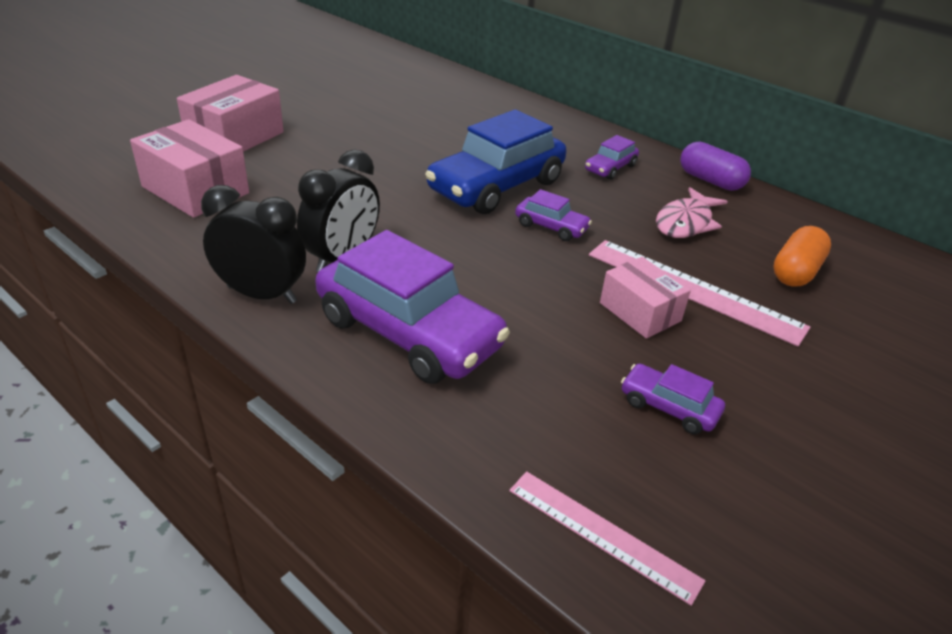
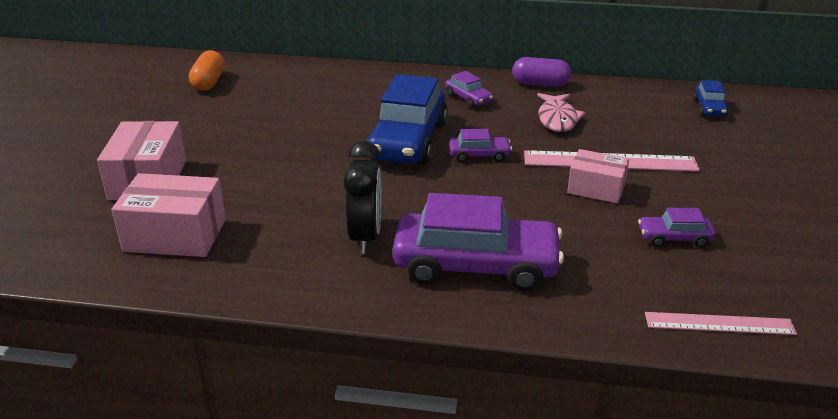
camera: 30 degrees left, 5 degrees down
black clock [201,185,306,304] -> none
purple car [585,135,639,180] -> purple car turned 45 degrees counterclockwise [445,71,493,108]
orange capsule [773,226,831,286] -> orange capsule moved to [189,50,225,91]
none -> blue car [693,80,728,117]

